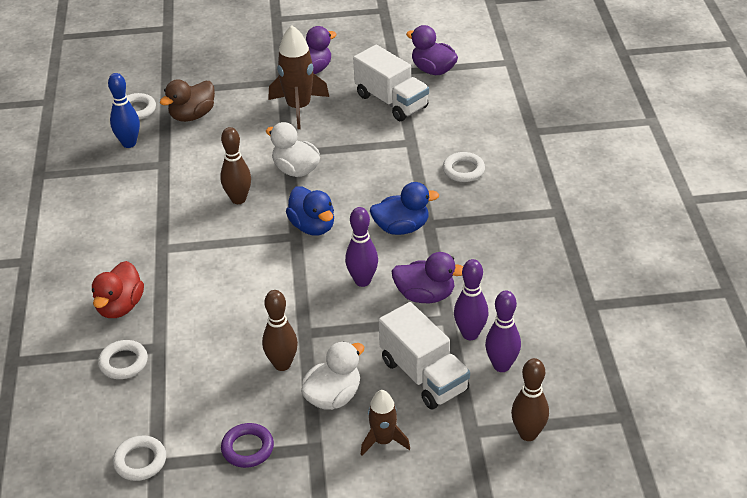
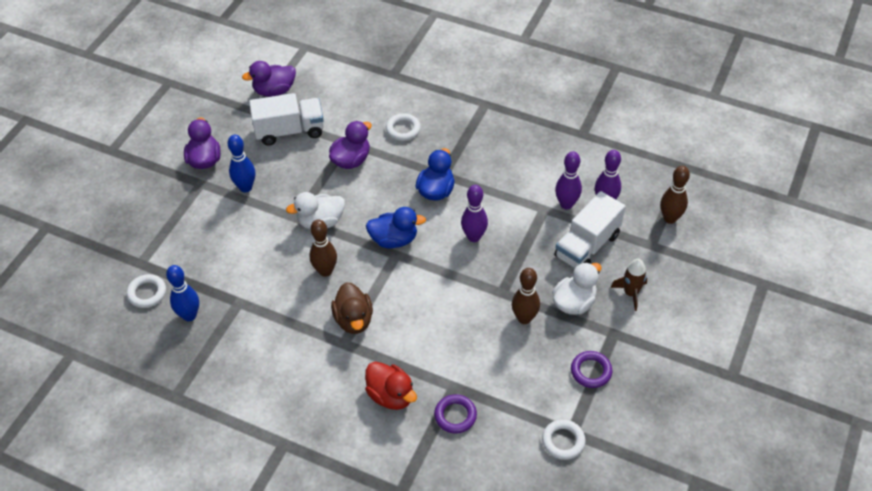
camera: 60 degrees left, 10 degrees up
white ring [98,340,148,379] -> purple ring [434,394,477,434]
brown duck [160,79,215,122] -> brown duck moved to [331,282,373,334]
brown rocket [268,25,329,129] -> blue bowling pin [228,135,255,192]
white duck [301,341,364,410] -> white duck turned 60 degrees clockwise [552,262,601,315]
white truck [379,302,470,410] -> white truck turned 135 degrees clockwise [554,191,625,268]
purple duck [392,252,463,303] -> purple duck moved to [329,121,372,169]

